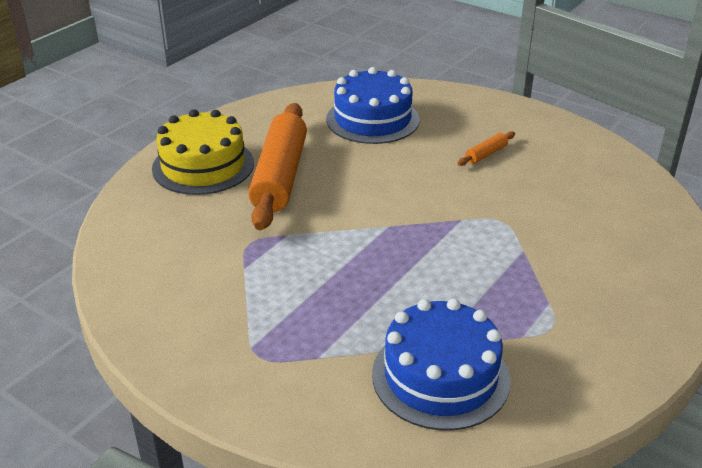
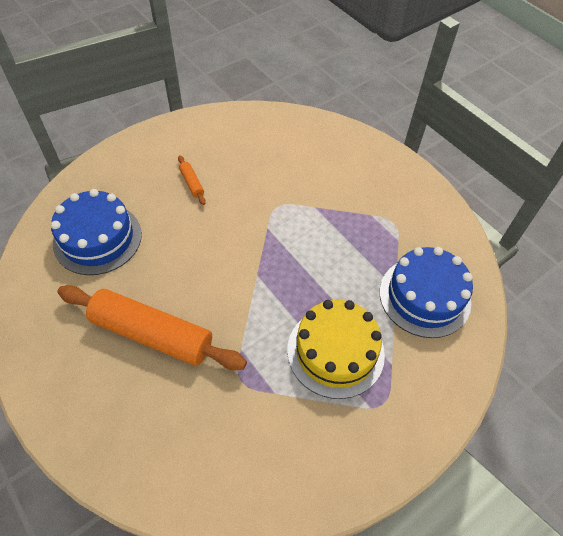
camera: 75 degrees left, 20 degrees up
yellow cake [152,109,254,195] -> yellow cake moved to [287,300,385,399]

